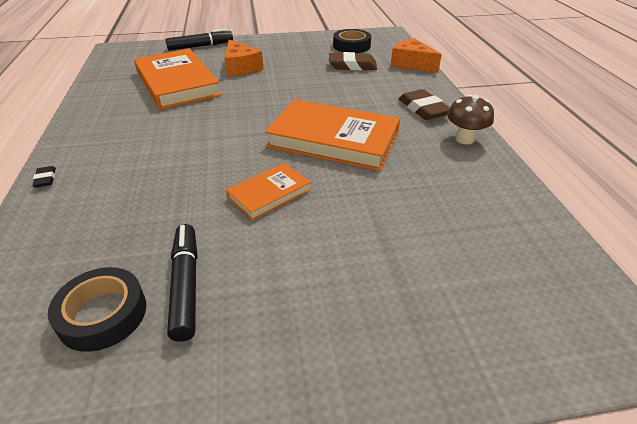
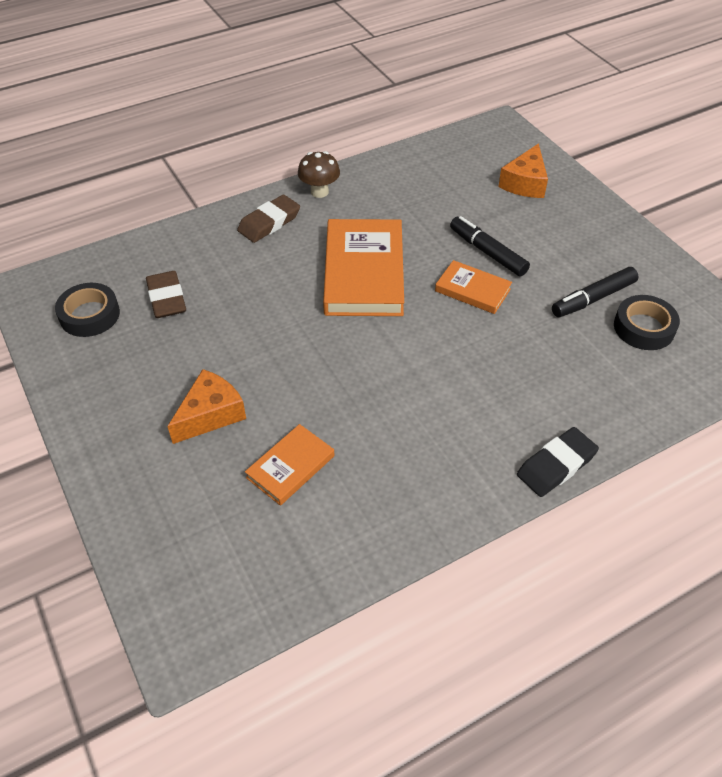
camera: 110 degrees left, 10 degrees up
black eraser [33,166,56,187] -> black eraser [517,427,599,497], size x2.04
orange book [134,49,221,110] -> orange book [245,424,334,506], size x0.53
black marker [165,29,233,51] -> black marker moved to [450,216,530,276]
orange cheese [391,38,442,73] -> orange cheese moved to [498,143,548,198]

